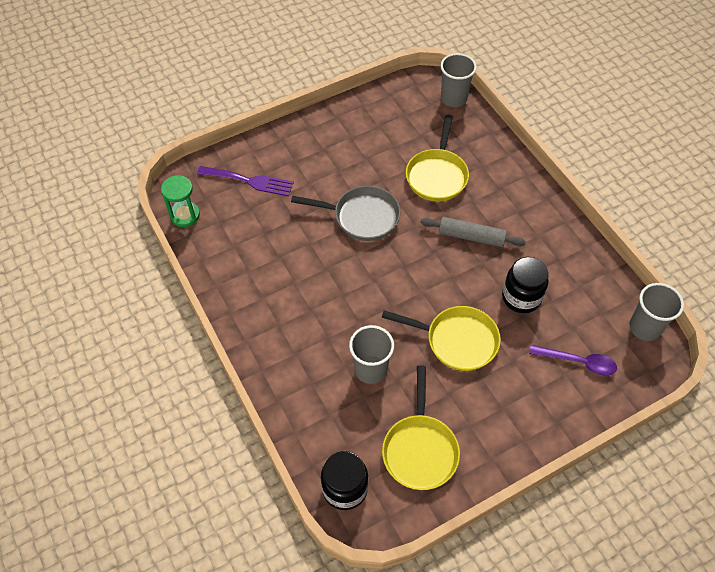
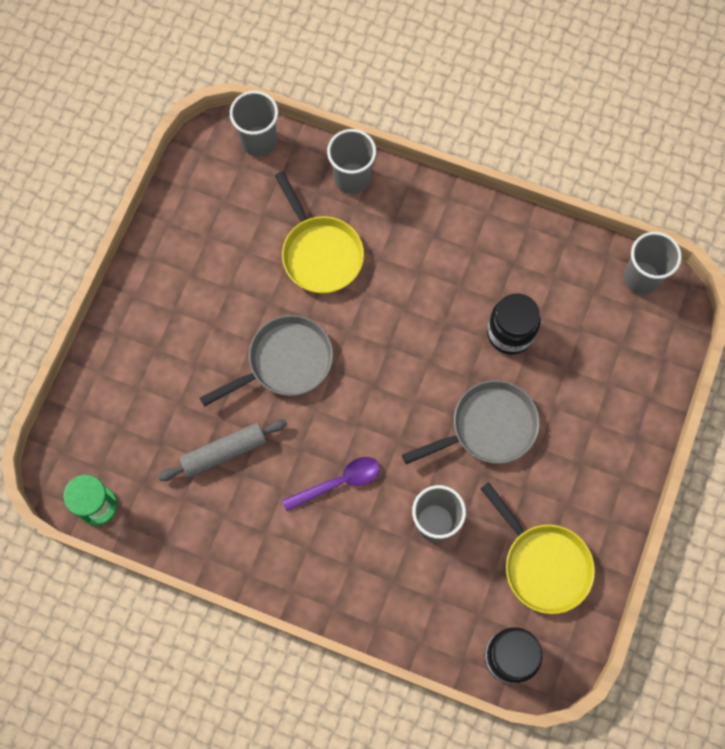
camera: 40 degrees left, 15 degrees up
purple fork [197,166,294,197] -> none
yellow pan [381,306,501,371] -> grey pan [402,380,540,464]
grey rolling pin [420,217,526,247] -> grey rolling pin moved to [158,419,287,481]
purple spoon [529,345,617,376] -> purple spoon moved to [282,457,380,511]
none -> grey cup [327,129,376,194]

